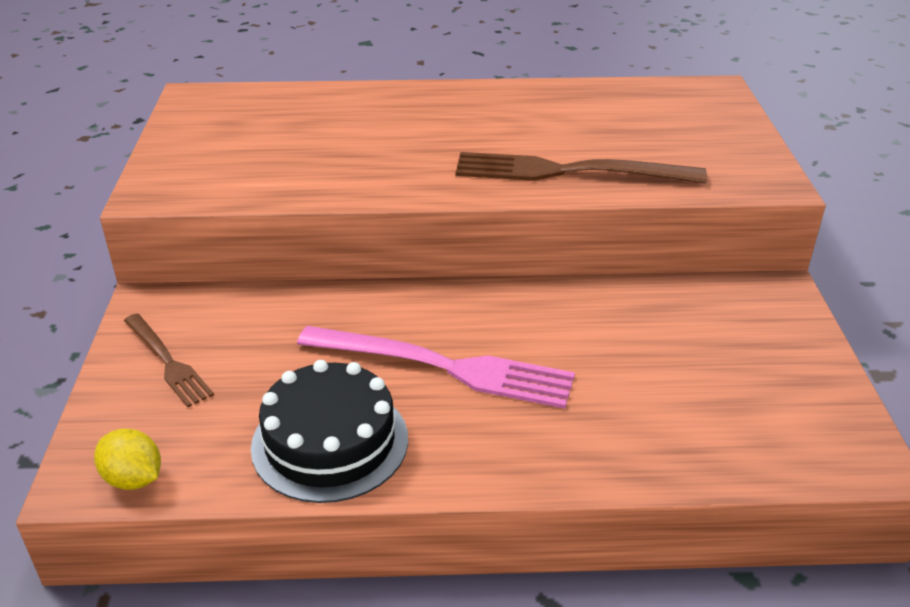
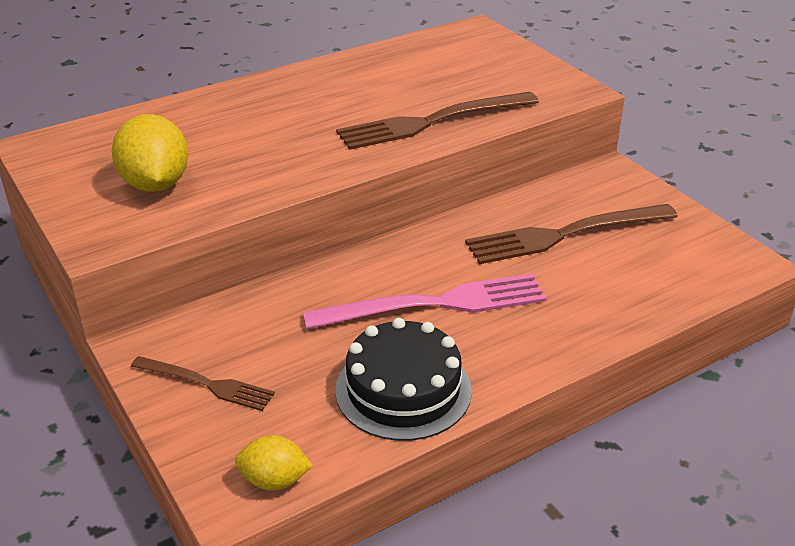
camera: 30 degrees left, 0 degrees up
none -> yellow lemon [112,114,189,192]
none -> brown fork [465,204,678,264]

